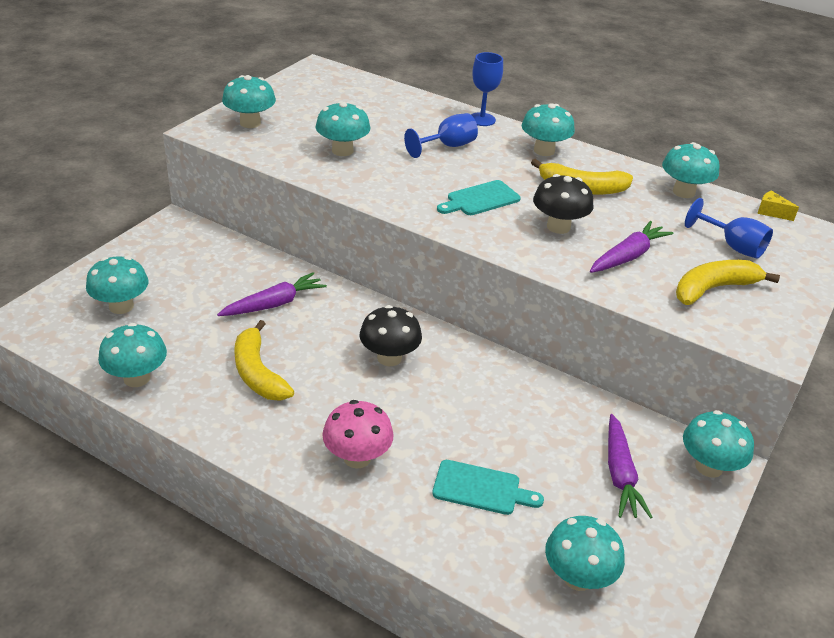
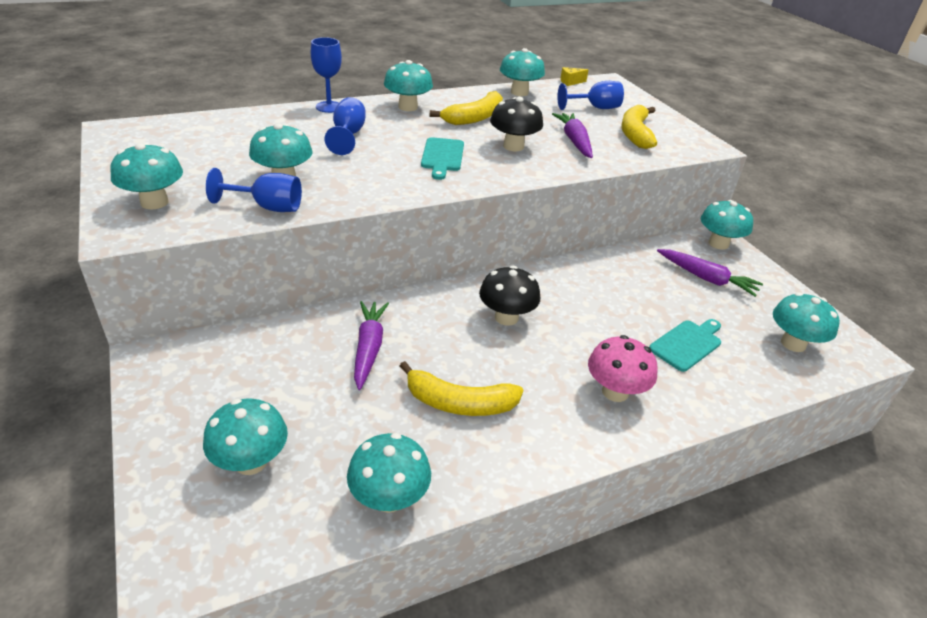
camera: 55 degrees left, 0 degrees up
none -> blue goblet [206,168,302,212]

